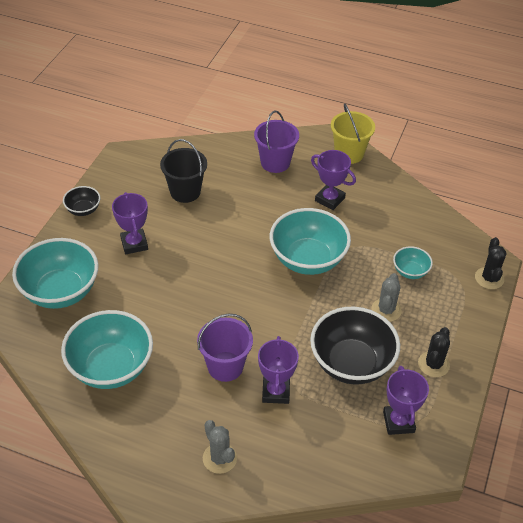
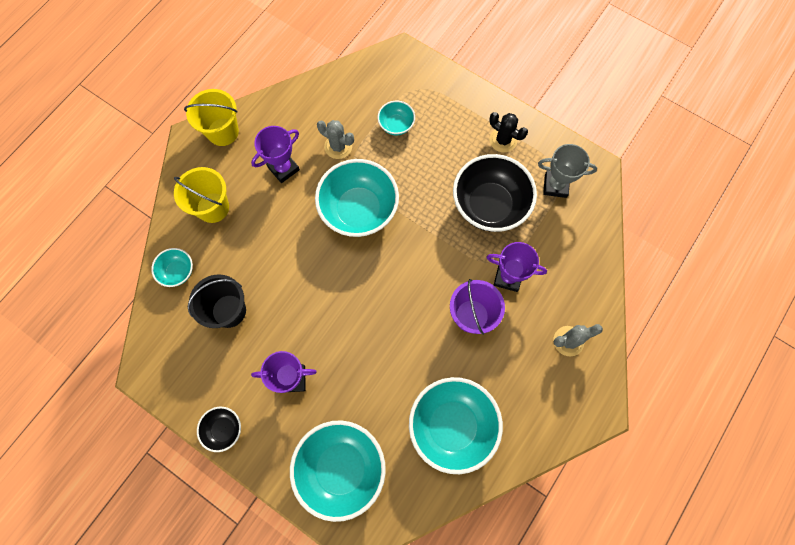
camera: 75 degrees left, 25 degrees up
purple bucket [254,111,299,173] -> yellow bucket [174,167,229,223]
grey cactus [371,273,402,322] -> grey cactus moved to [317,120,354,159]
purple trophy [383,366,429,435] -> grey trophy [538,144,597,198]
black cactus [475,237,507,289] -> none
none -> turquoise bowl [151,248,193,287]

